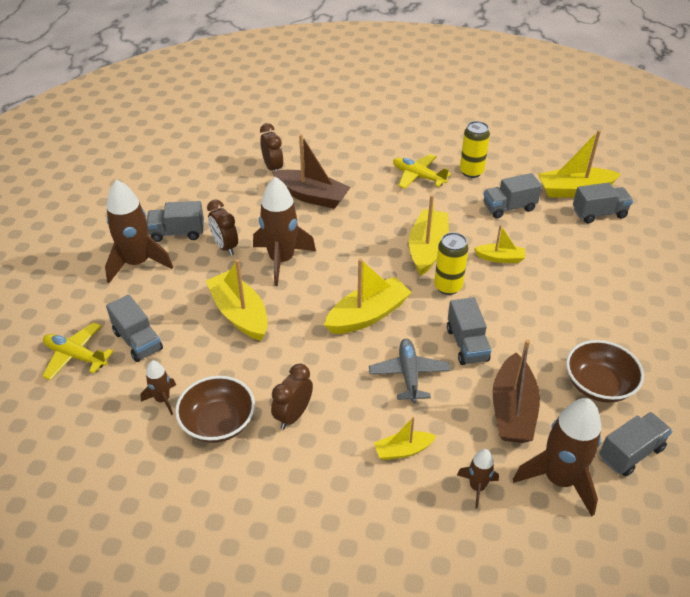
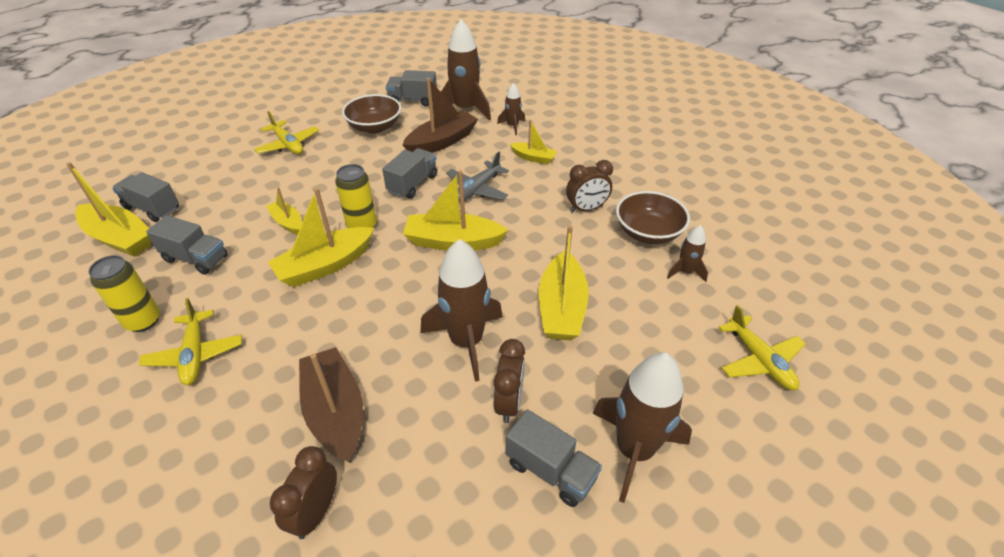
camera: 140 degrees left, 0 degrees up
grey truck [106,295,163,362] -> none
none -> yellow plane [254,111,319,154]

